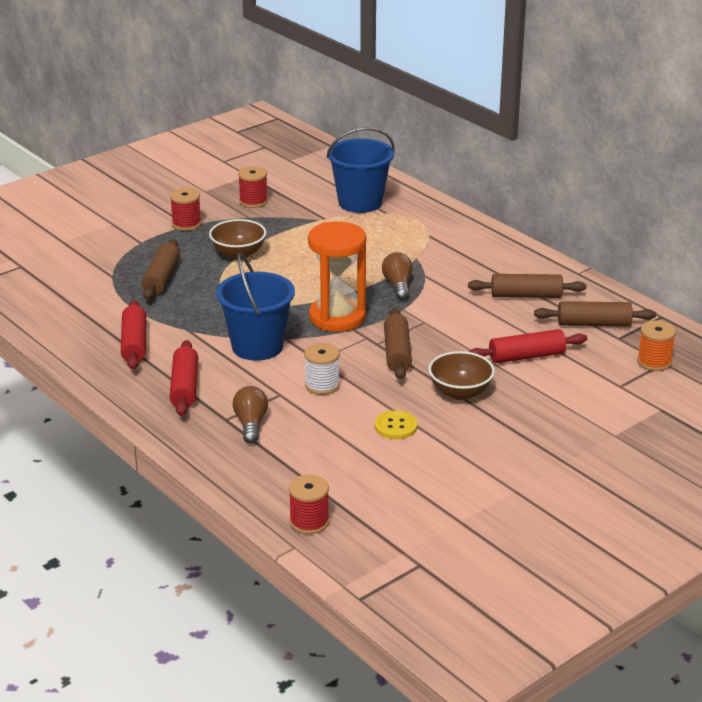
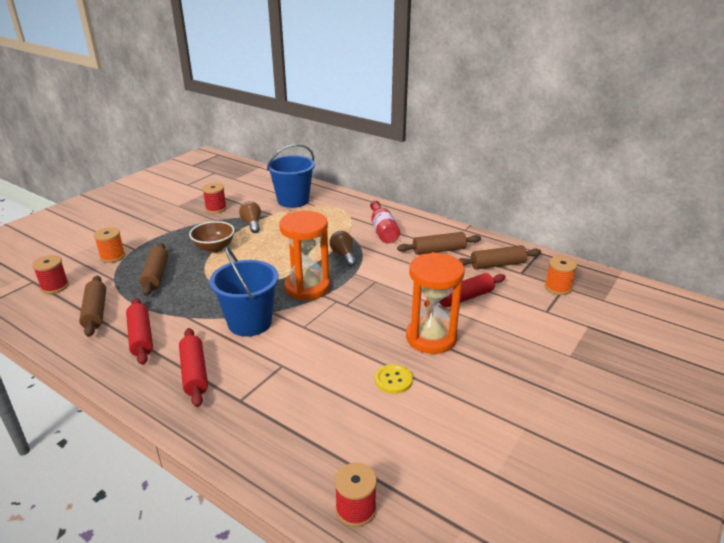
camera: 15 degrees left, 0 degrees up
red spool [170,188,201,231] -> red spool moved to [32,255,69,294]
brown light bulb [233,386,268,444] -> brown light bulb moved to [239,201,261,233]
white spool [304,343,340,395] -> none
brown rolling pin [384,308,412,379] -> brown rolling pin moved to [79,276,106,337]
brown bowl [428,351,495,400] -> orange hourglass [406,252,465,354]
none -> orange spool [94,227,125,263]
none -> red bottle [370,200,400,243]

